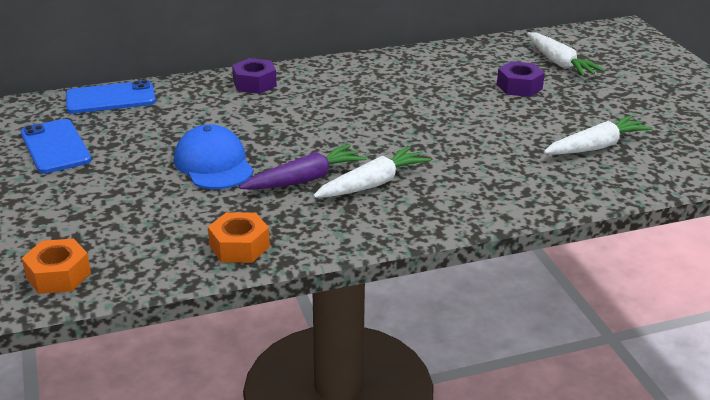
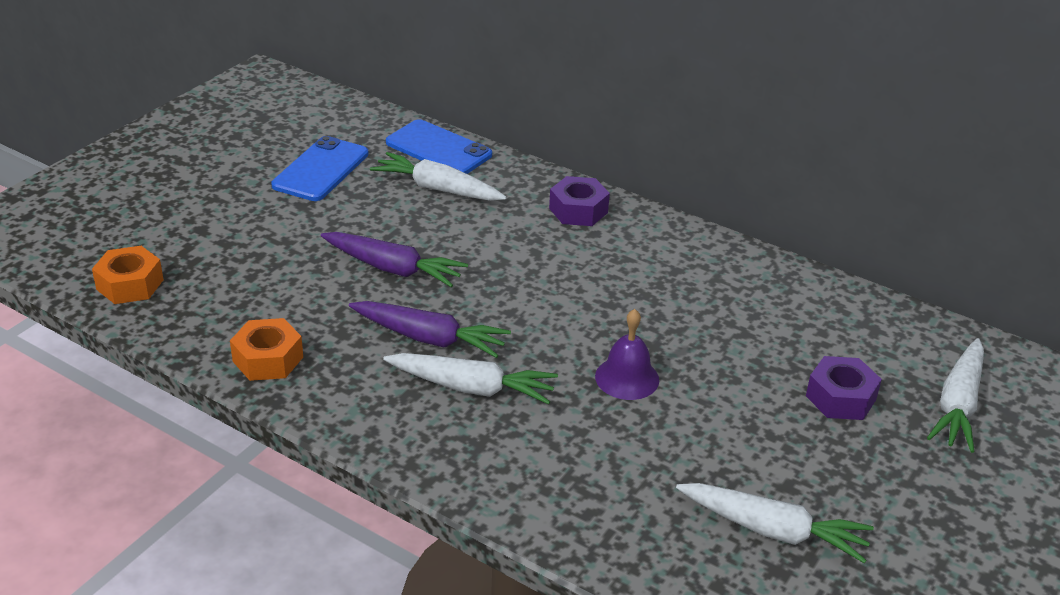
camera: 50 degrees right, 5 degrees up
blue cap [174,124,254,189] -> purple carrot [321,232,468,287]
none -> white carrot [370,152,507,201]
none -> purple bell [595,309,659,400]

